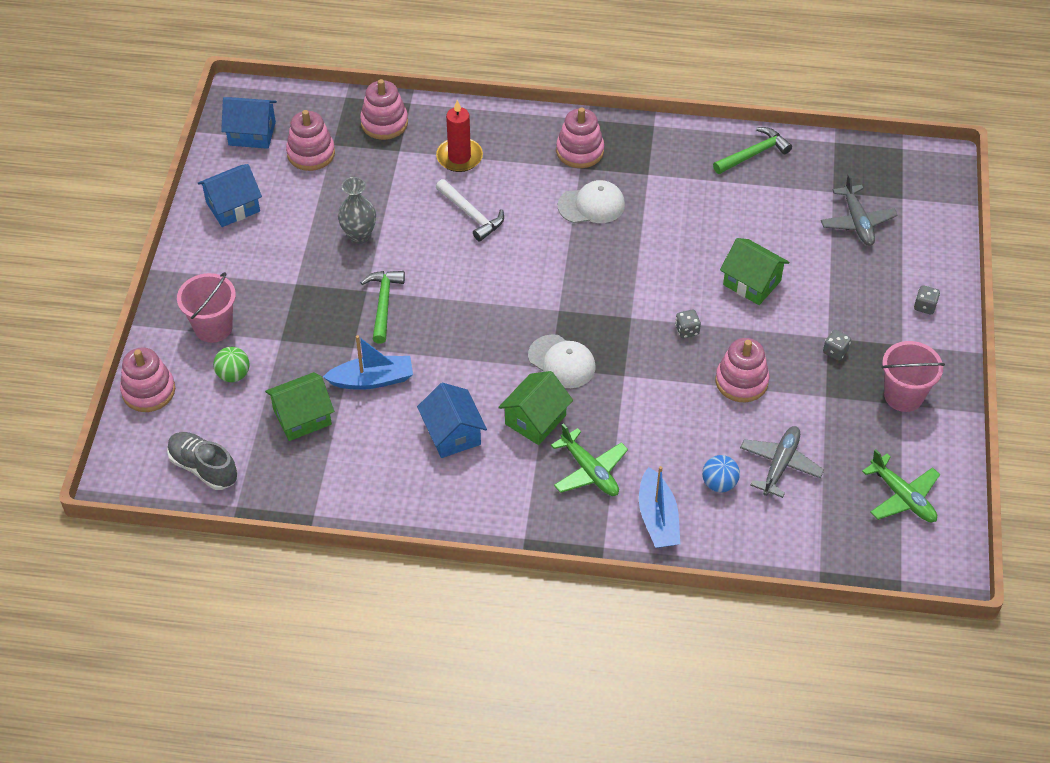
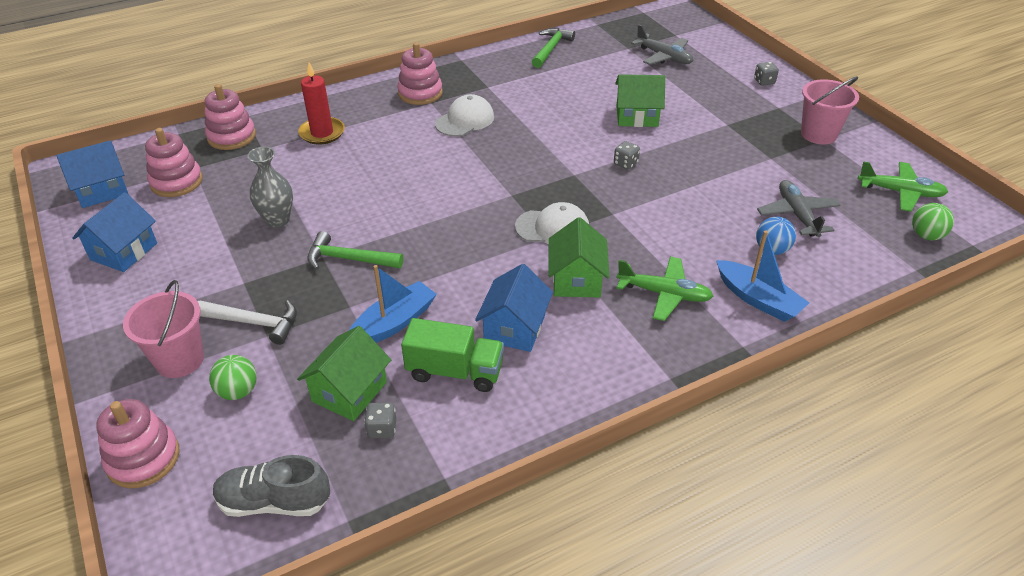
camera: 35 degrees left, 10 degrees down
green hammer [360,271,405,344] -> green hammer turned 45 degrees counterclockwise [307,231,403,270]
blue house [417,383,487,458] -> blue house turned 75 degrees clockwise [475,264,553,352]
white hammer [436,179,504,241] -> white hammer moved to [198,300,297,345]
pink stacking toy [716,338,770,402] -> none
grey dice [823,330,851,361] -> grey dice moved to [364,403,396,438]
none -> green truck [401,318,504,392]
none -> green ball [912,203,954,240]

